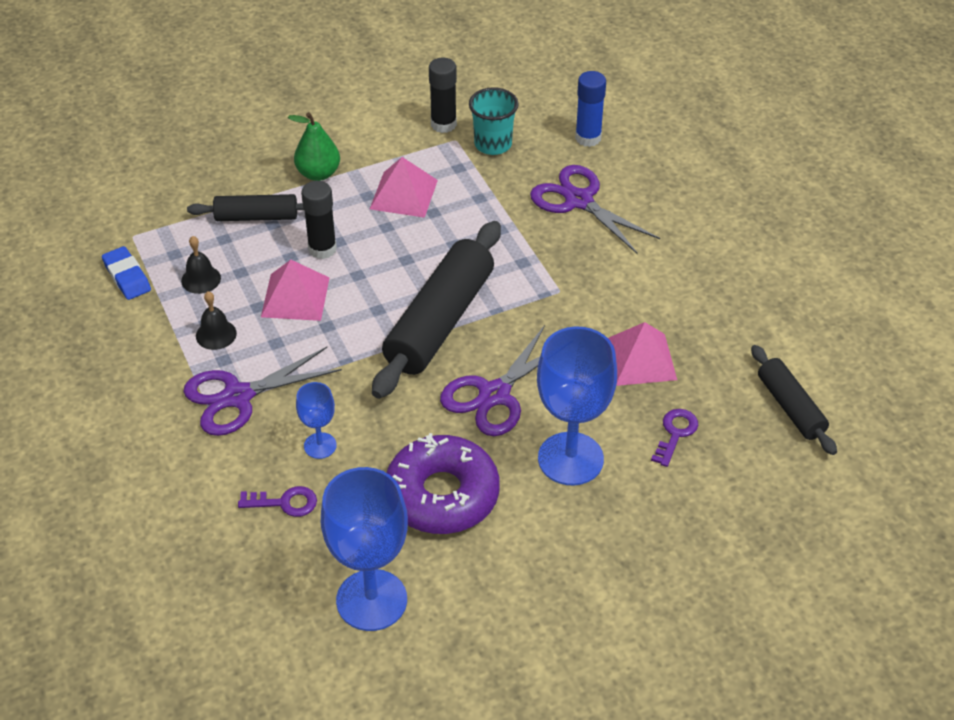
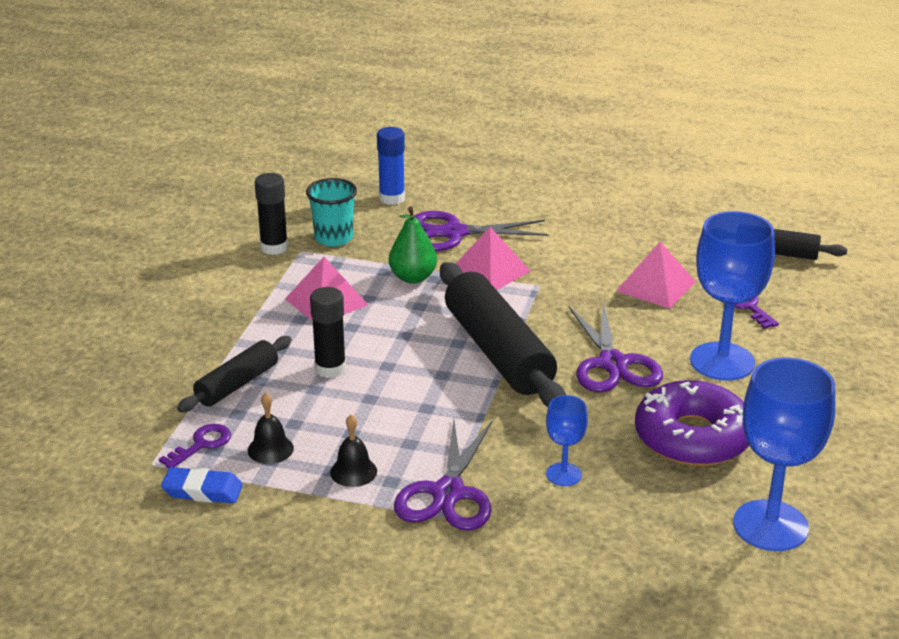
camera: 50 degrees left, 15 degrees down
purple key [238,486,317,517] -> purple key moved to [159,424,231,468]
pink pyramid [261,260,330,321] -> pink pyramid moved to [456,227,530,290]
green pear [288,112,340,181] -> green pear moved to [389,206,437,283]

